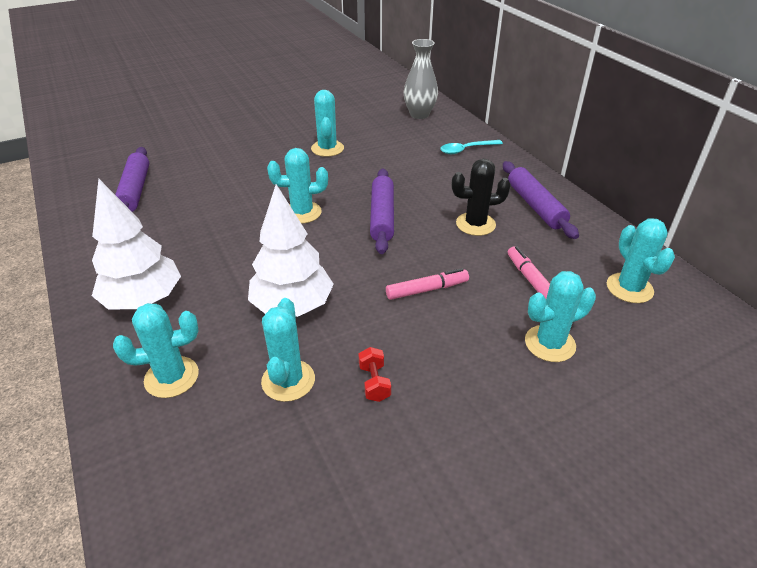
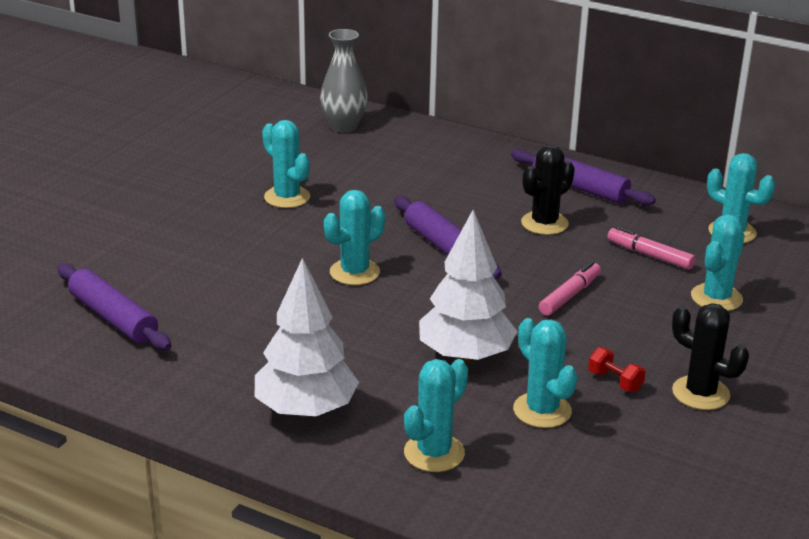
camera: 35 degrees left, 10 degrees down
turquoise spoon [440,140,503,154] -> none
none -> black cactus [672,303,749,410]

